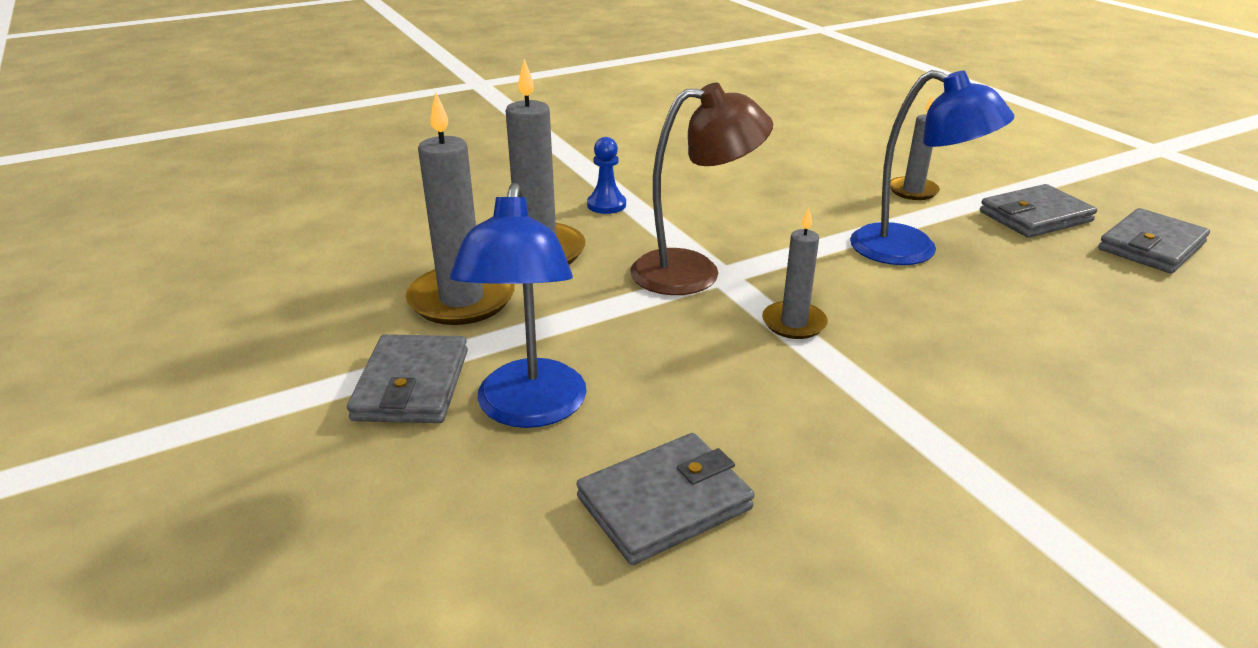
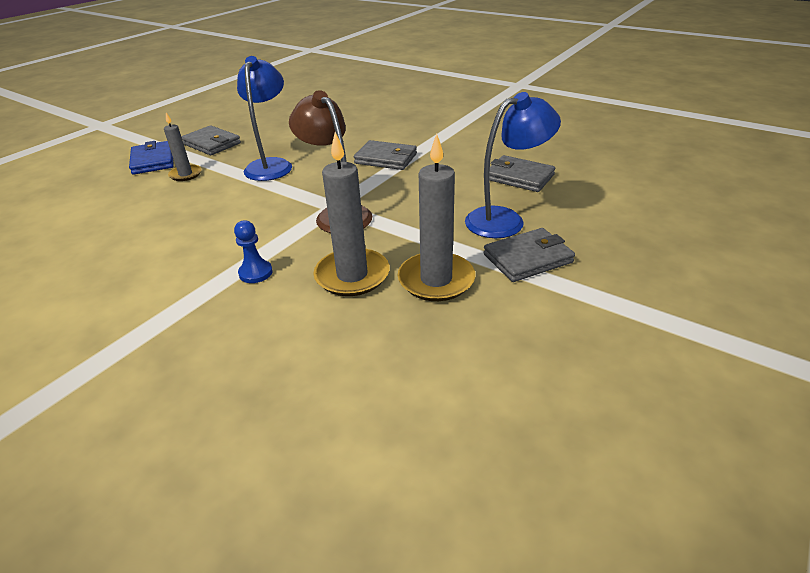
camera: 115 degrees left, 5 degrees up
grey candle [762,208,828,339] -> none
grey wallet [1098,208,1210,274] -> grey wallet moved to [354,140,417,170]
none -> blue wallet [129,141,174,175]

